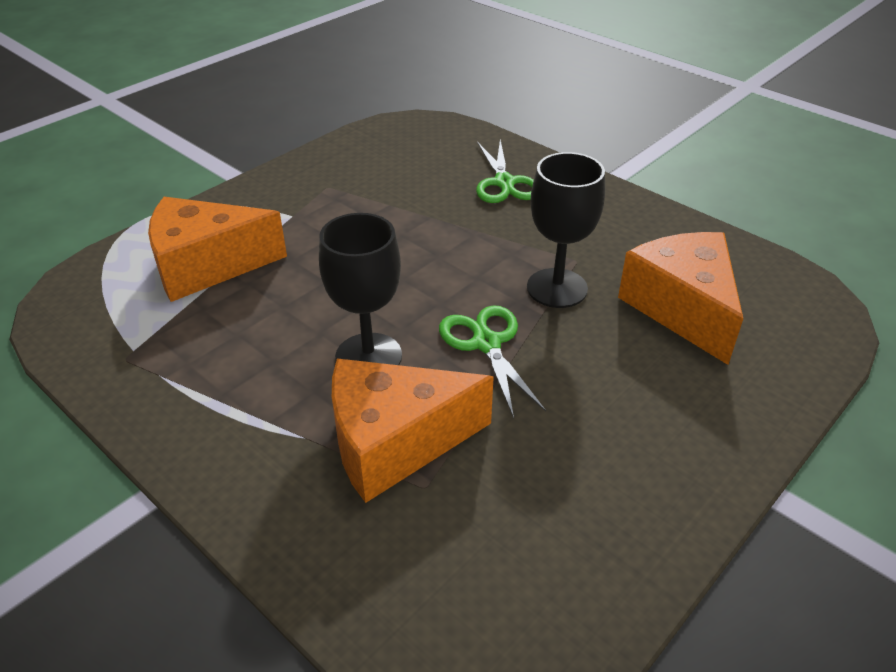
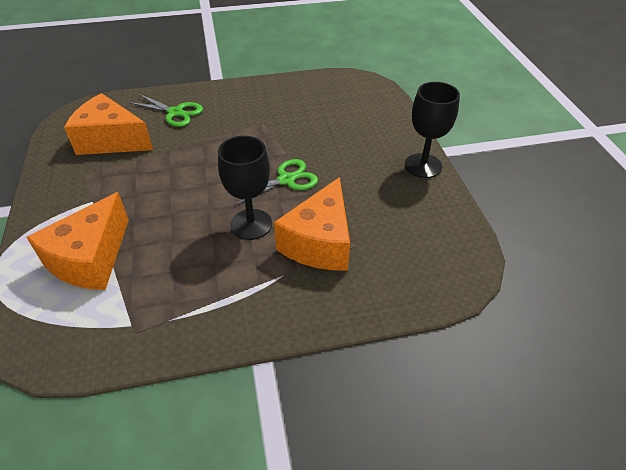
camera: 55 degrees left, 5 degrees up
green scissors [439,305,546,418] -> green scissors turned 135 degrees clockwise [226,159,318,206]
black goblet [527,152,605,308] -> black goblet moved to [405,82,460,178]
orange cheese [618,232,743,365] -> orange cheese moved to [64,93,153,155]

